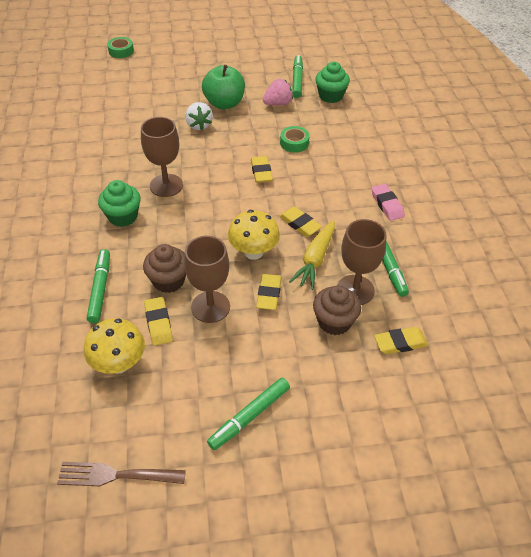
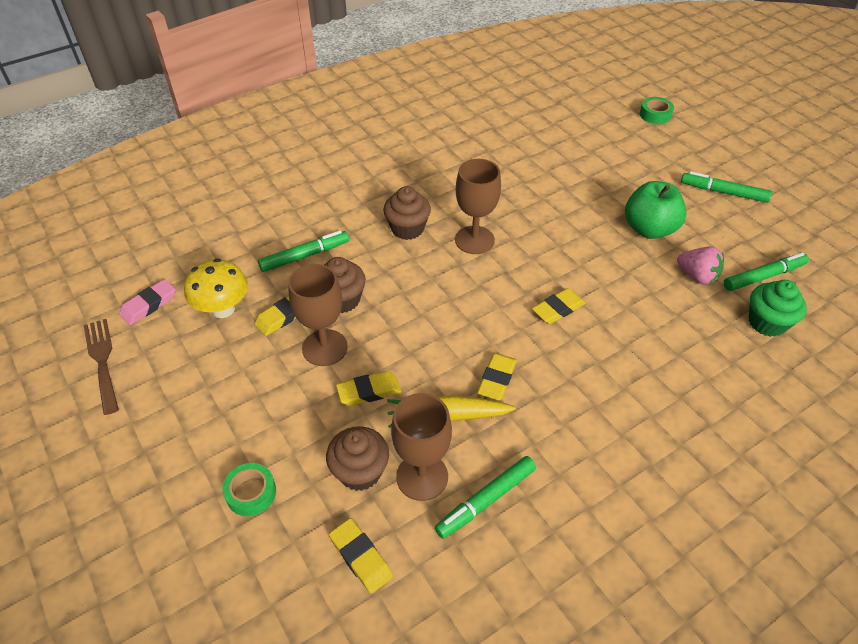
camera: 65 degrees right, 0 degrees up
green cupcake [98,180,141,227] -> brown cupcake [383,186,431,240]
white strawberry [185,102,213,130] -> none
green marker [207,378,290,450] -> green marker moved to [681,171,772,203]
yellow mushroom [228,210,280,260] -> none
green tape [280,126,309,153] -> green tape moved to [222,463,276,516]
pink eraser [371,184,405,221] -> pink eraser moved to [119,279,176,325]

